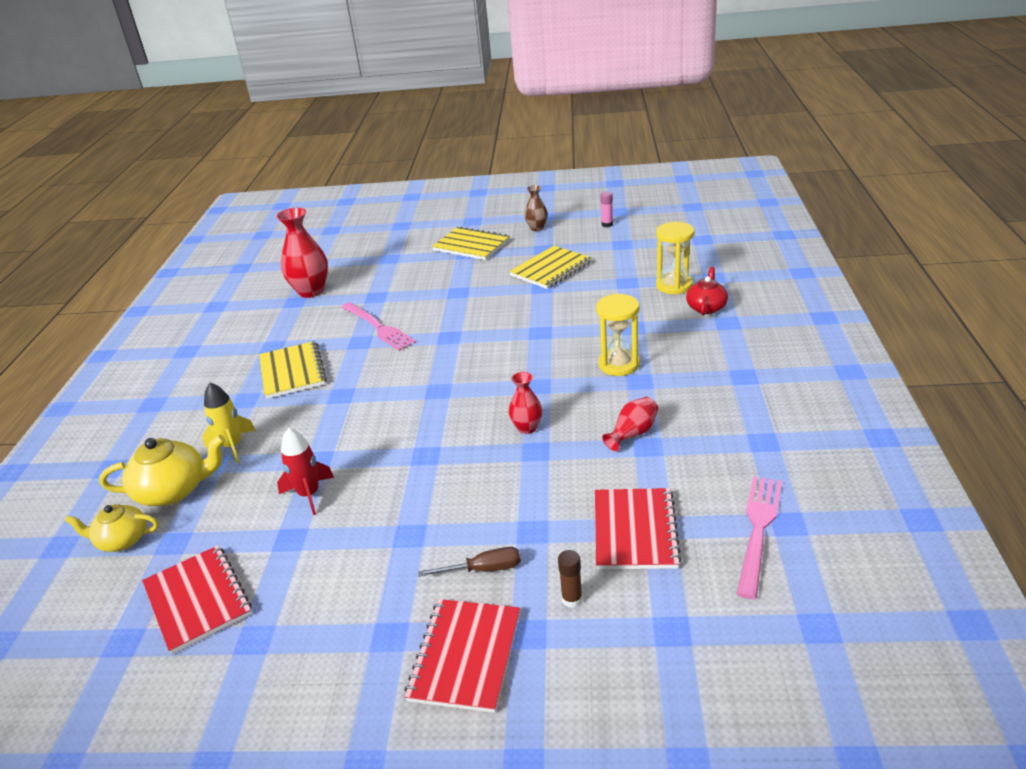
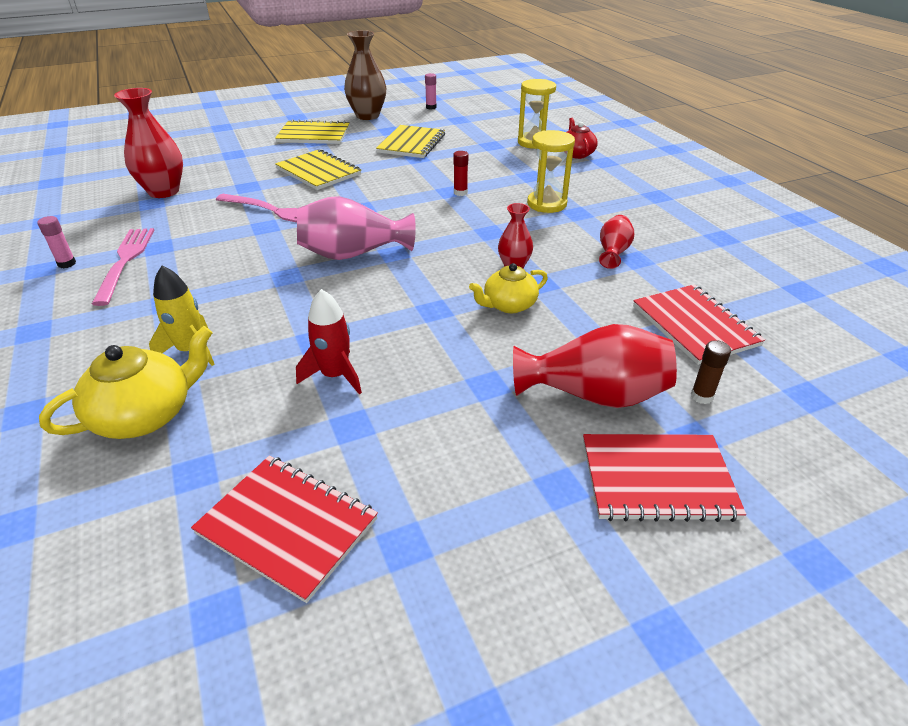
camera: 30 degrees left, 5 degrees up
yellow teapot [65,504,158,552] -> yellow teapot moved to [469,263,548,313]
yellow notebook [259,341,327,399] -> yellow notebook moved to [275,149,361,190]
red notebook [404,599,520,713] -> red notebook turned 75 degrees counterclockwise [583,434,746,522]
brown screwdriver [418,547,521,577] -> red vase [513,324,677,408]
brown vase [524,185,548,231] -> brown vase [344,30,386,120], size x1.80
pink fork [737,476,782,599] -> pink fork moved to [92,228,154,306]
none -> pink glue stick [37,216,76,268]
none -> pink vase [297,196,416,260]
none -> red glue stick [453,151,468,196]

